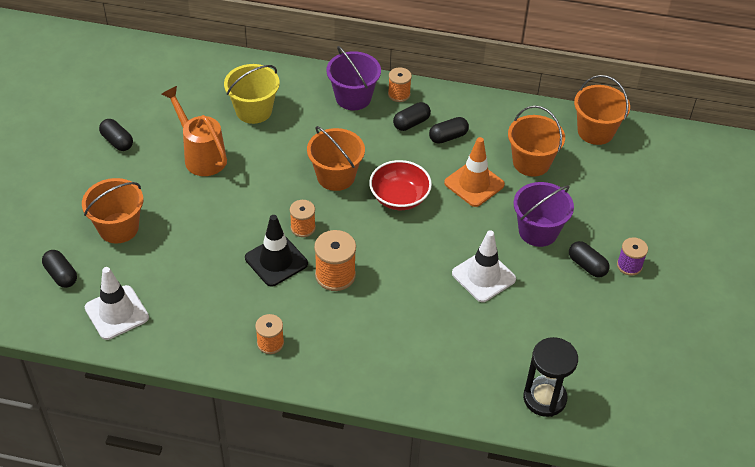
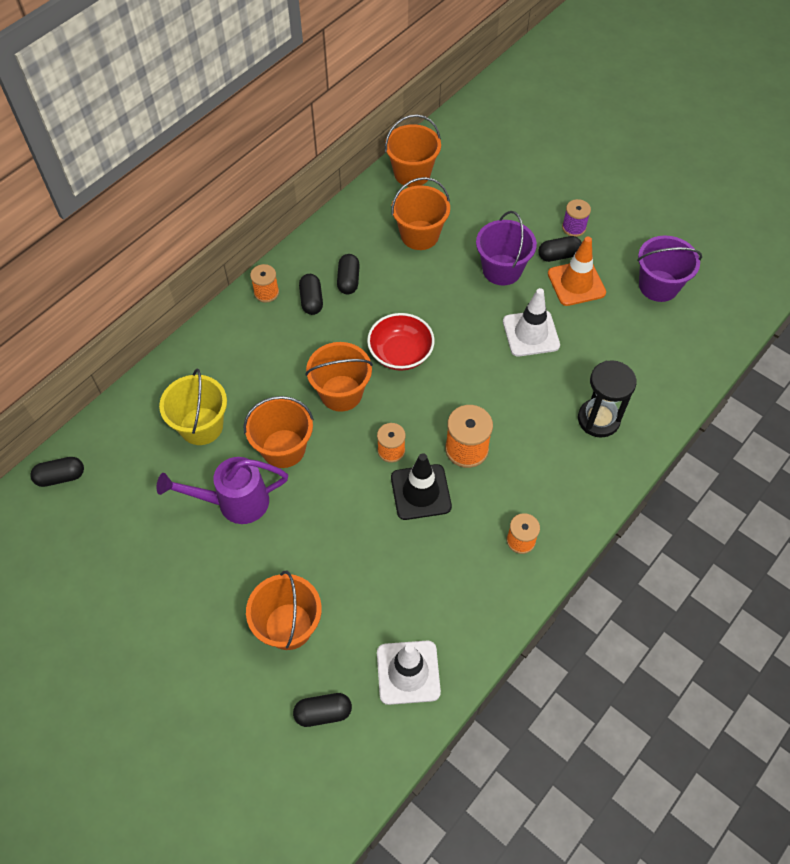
camera: 60 degrees left, 10 degrees up
black capsule [99,119,133,151] -> black capsule moved to [30,457,84,487]
orange watering can [162,86,227,176] -> purple watering can [156,457,288,524]
purple bucket [327,46,381,110] -> purple bucket moved to [637,236,702,302]
orange traffic cone [444,137,505,207] -> orange traffic cone moved to [548,236,606,306]
black hourglass [523,337,578,417] -> black hourglass moved to [578,360,637,438]
none -> orange bucket [243,396,314,468]

